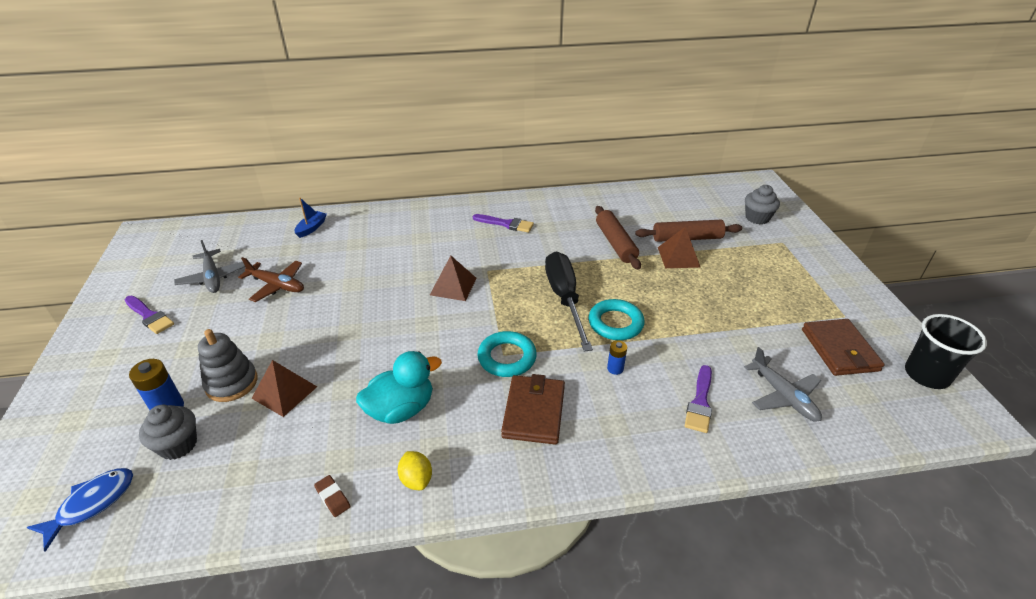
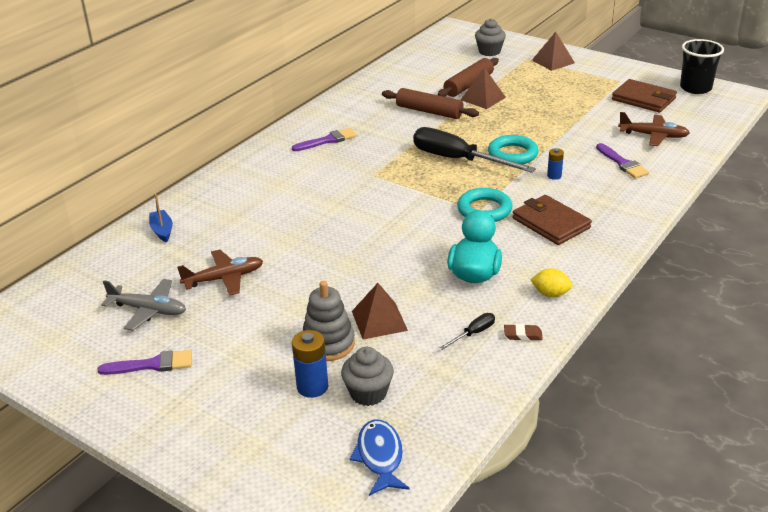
camera: 45 degrees left, 5 degrees down
brown pyramid [430,256,477,301] -> brown pyramid moved to [532,32,575,71]
grey plane [744,347,822,422] -> brown plane [618,112,690,146]
none -> black screwdriver [439,313,495,350]

